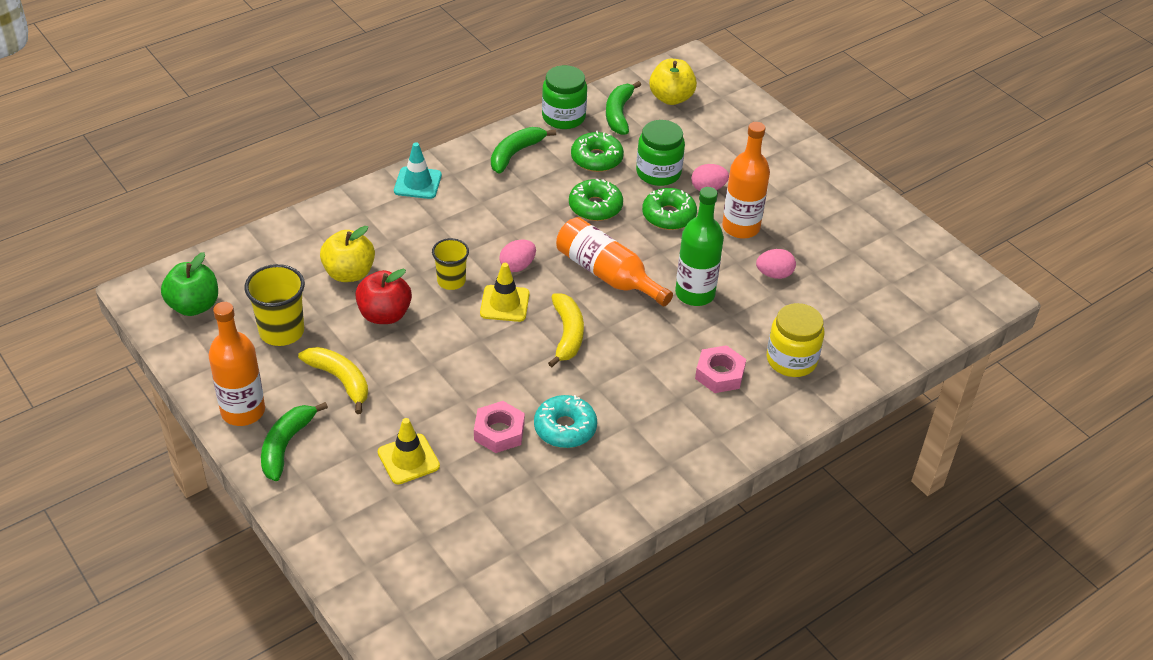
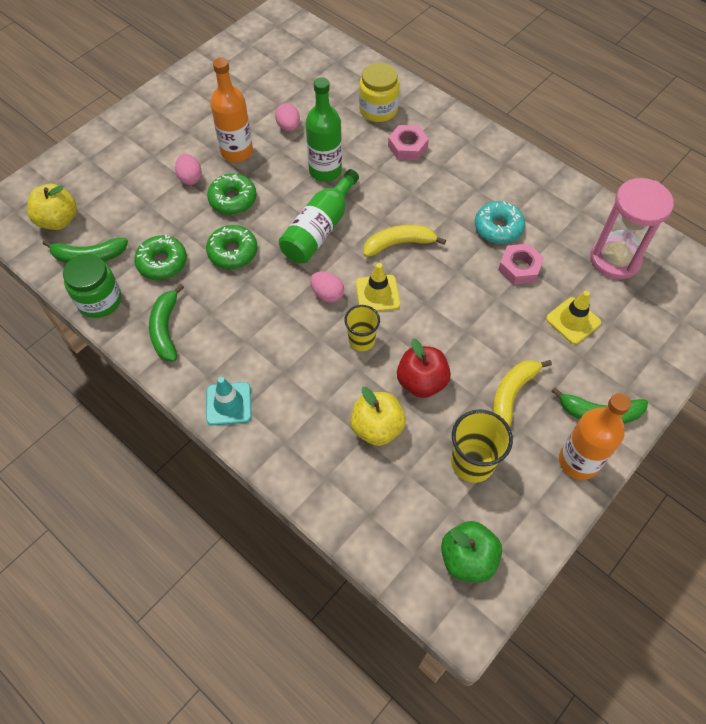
camera: 100 degrees left, 15 degrees up
green banana [491,127,556,174] -> green banana turned 60 degrees clockwise [149,284,184,361]
orange bottle [556,217,673,306] -> green bottle [279,169,359,263]
green jar [636,120,685,186] -> none
none -> pink hourglass [590,178,674,279]

